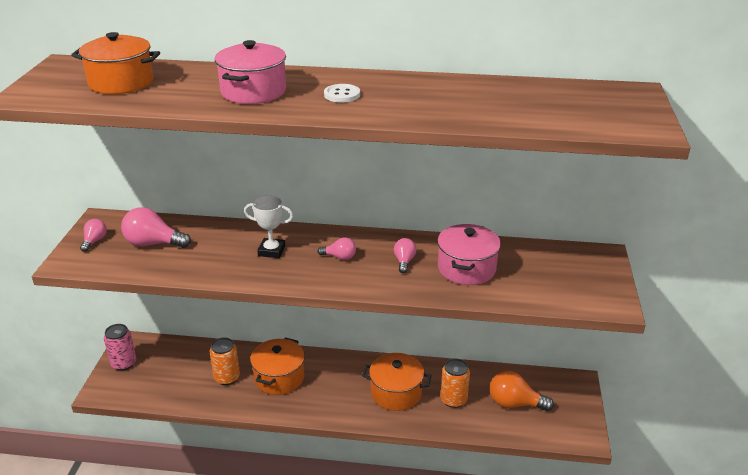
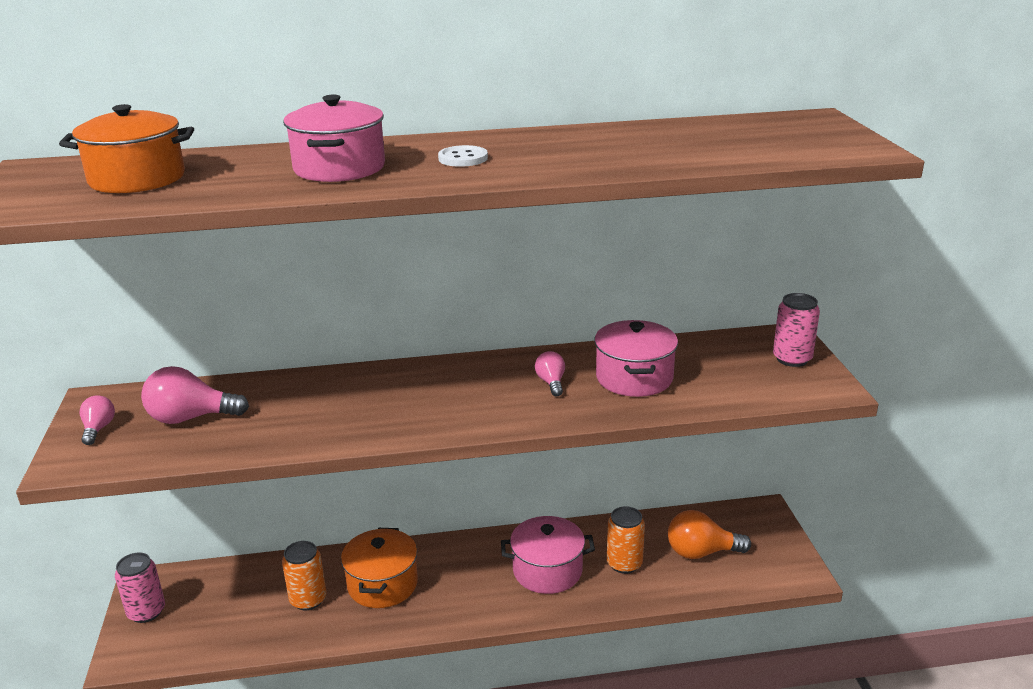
camera: 15 degrees left, 5 degrees down
white trophy [244,195,293,258] -> none
pink light bulb [318,237,356,260] -> none
orange pot [362,353,432,411] -> pink pot [501,516,595,594]
none -> pink can [773,293,820,367]

